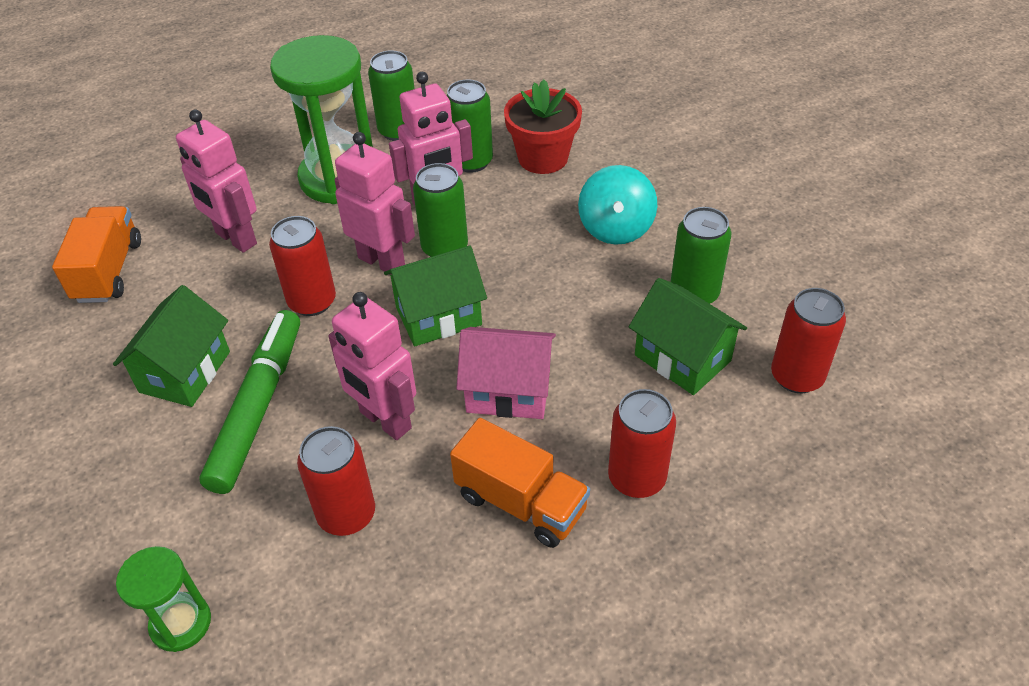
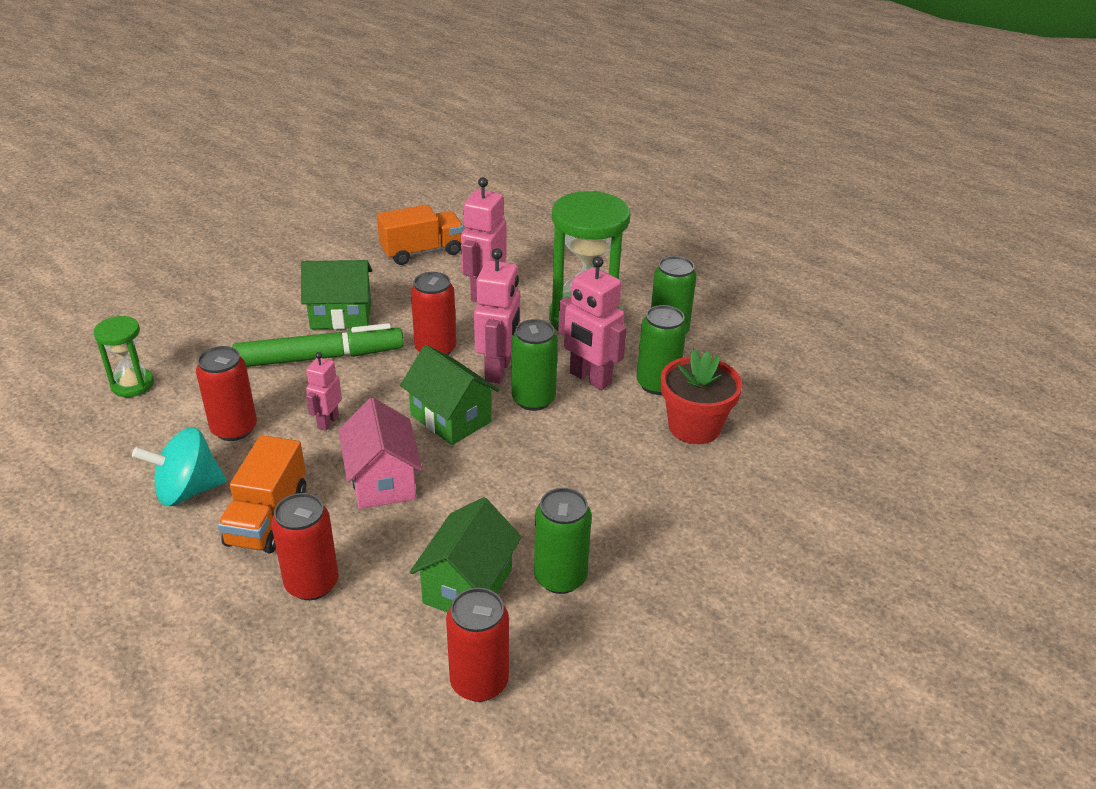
camera: 65 degrees right, 10 degrees down
pink robot [328,292,416,440] -> pink robot [306,352,342,431], size x0.58
turquoise spinning top [578,165,657,245] -> turquoise spinning top moved to [132,427,227,506]

